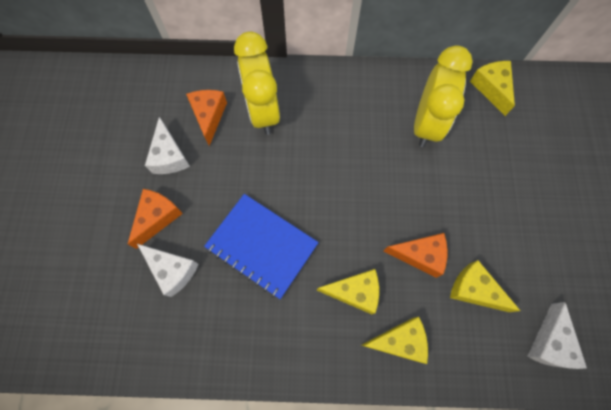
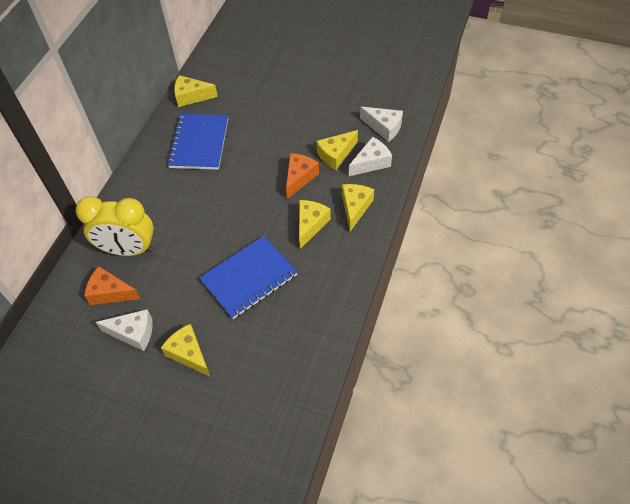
camera: 70 degrees left, 15 degrees down
orange cheese [128,189,183,249] -> yellow cheese [161,324,210,376]
white cheese [137,244,199,297] -> white cheese moved to [349,137,392,176]
yellow clock [414,45,473,147] -> blue notebook [167,114,228,170]

